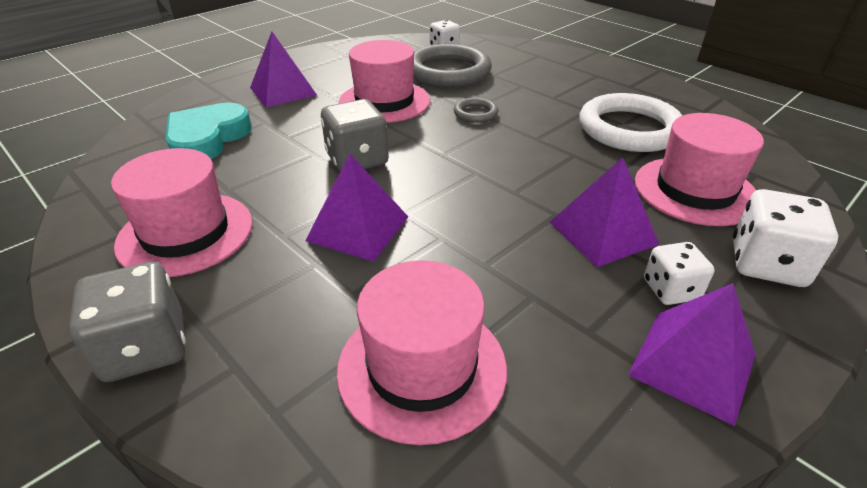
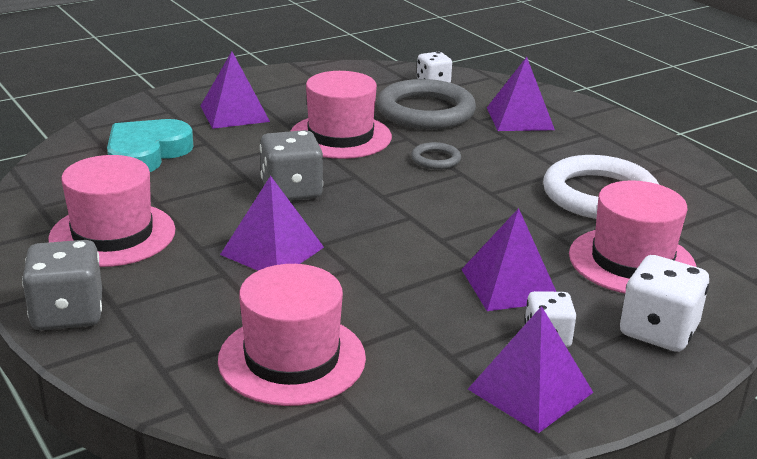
camera: 10 degrees right, 10 degrees down
none -> purple pyramid [487,57,555,131]

